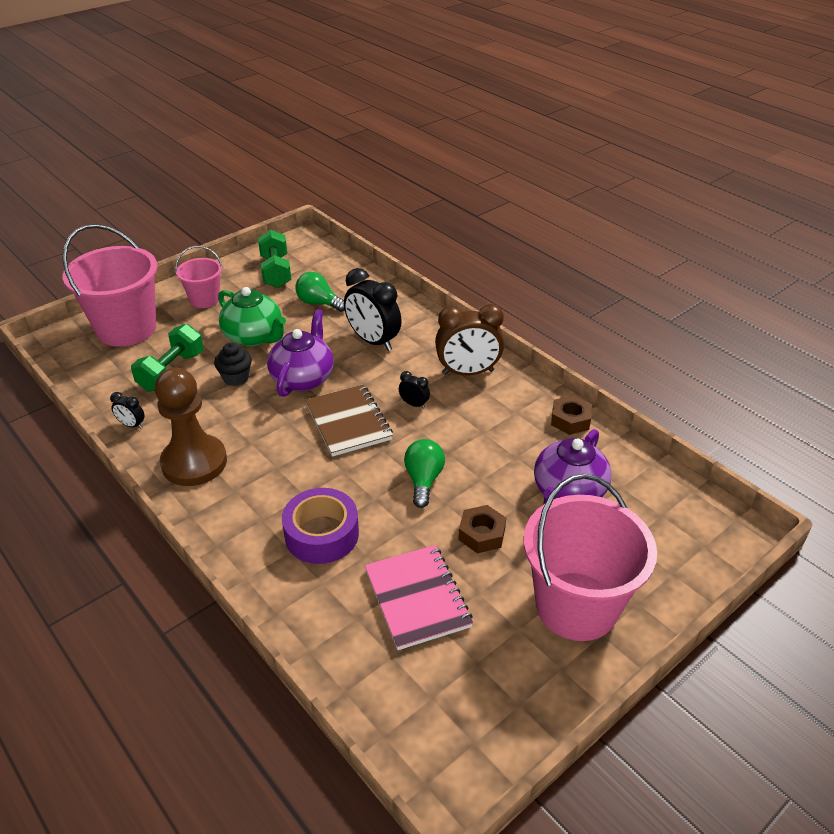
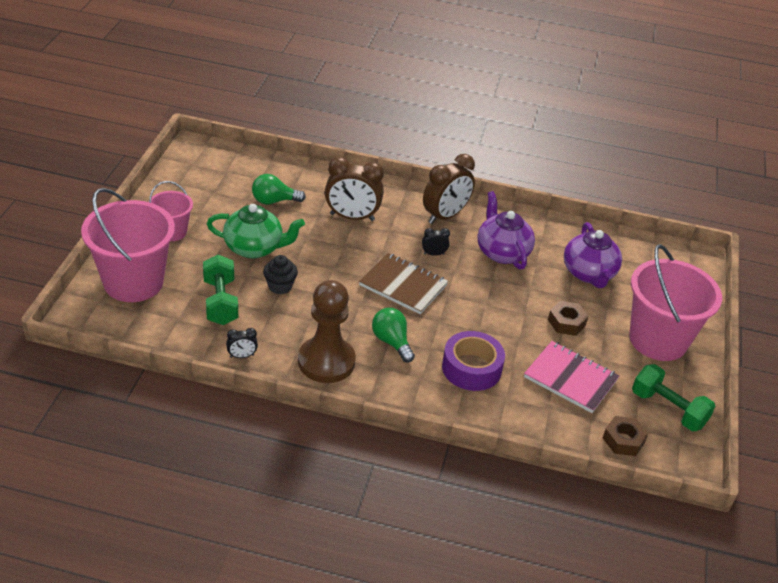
camera: 40 degrees left, 0 degrees up
green dumbbell [258,230,291,288] -> green dumbbell moved to [632,364,715,431]
purple teapot [267,309,334,397] -> purple teapot moved to [478,191,535,270]
black clock [344,268,402,351] -> brown clock [325,157,384,221]
green light bulb [404,439,445,508] -> green light bulb moved to [372,308,415,363]
brown nut [551,395,592,435] -> brown nut moved to [603,416,648,456]

